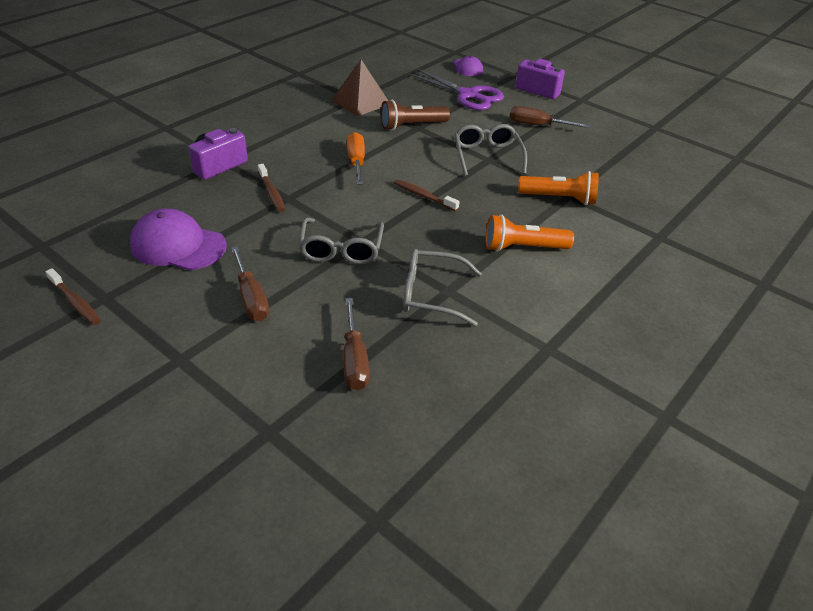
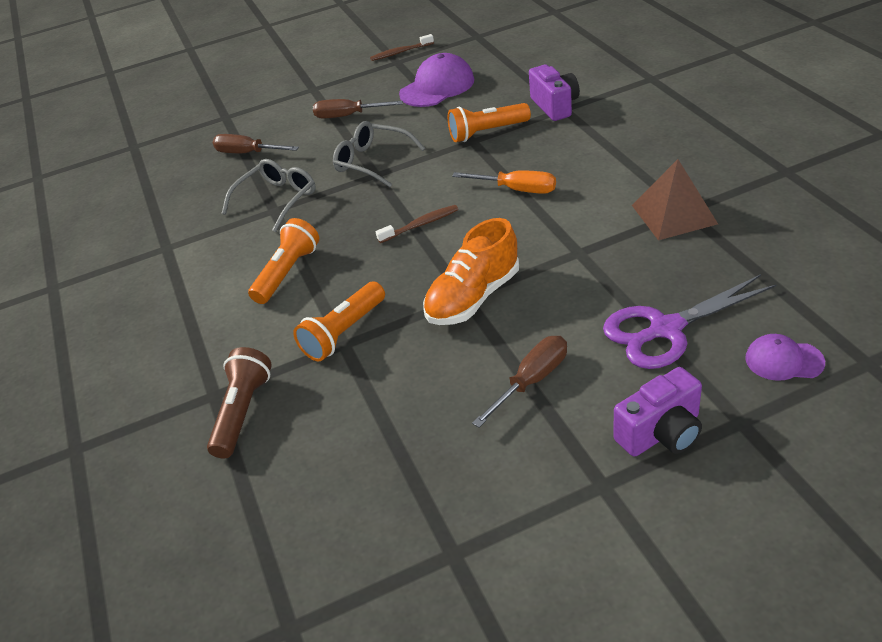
camera: 125 degrees right, 0 degrees up
brown toothbrush [258,164,285,212] -> orange flashlight [448,103,531,142]
brown flashlight [381,100,450,130] -> brown flashlight moved to [207,347,272,458]
grey glasses [454,124,527,176] -> orange shoe [423,218,519,325]

